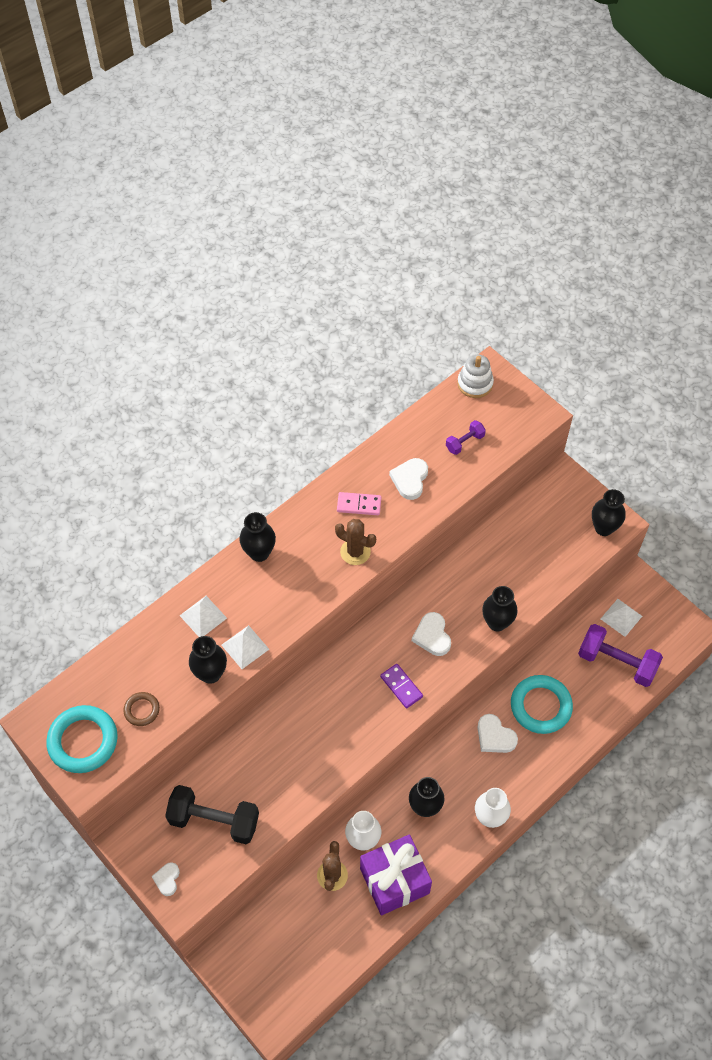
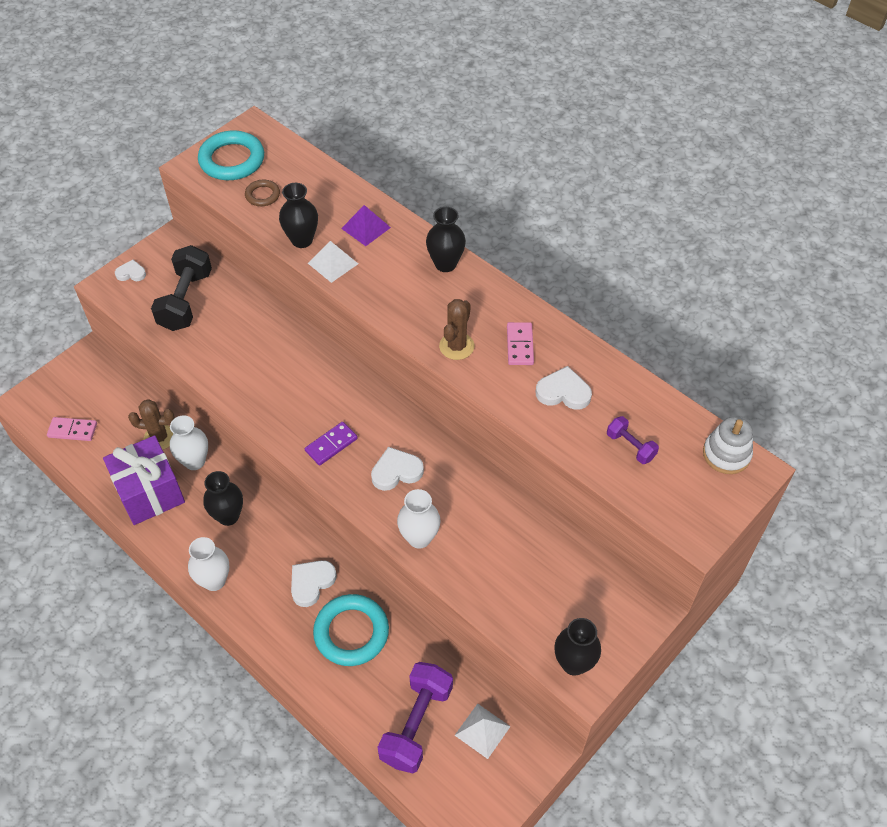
camera: 85 degrees right, 5 degrees down
white pyramid [180,596,227,637] -> purple pyramid [341,205,391,246]
black vase [482,586,518,631] -> white vase [397,489,441,549]
none -> pink domino [47,417,97,441]

